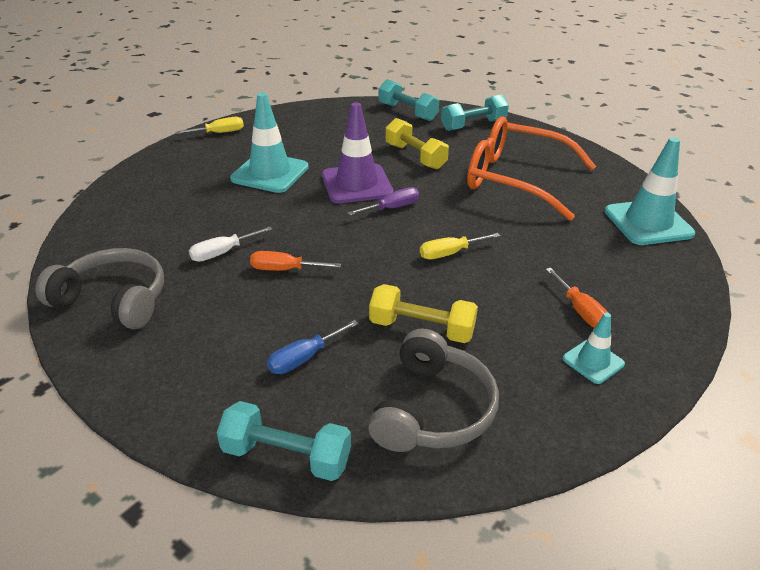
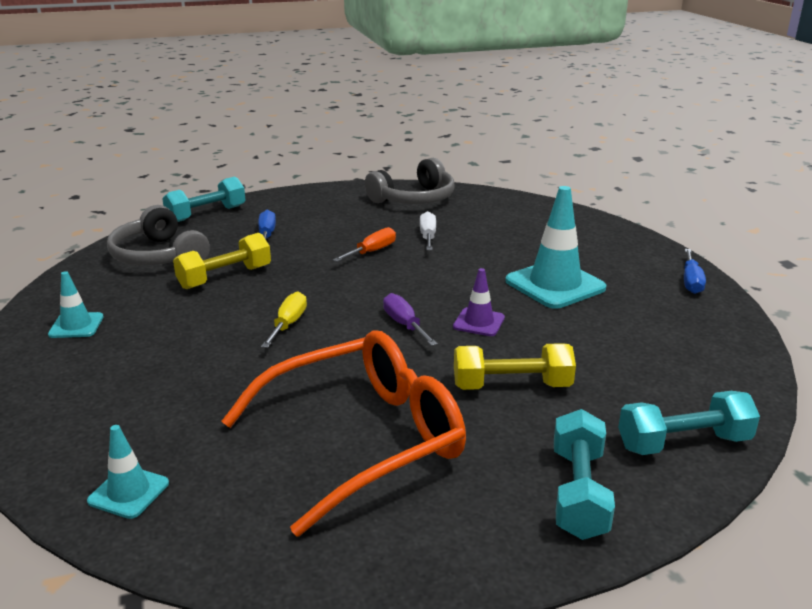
camera: 125 degrees right, 10 degrees down
yellow screwdriver [176,117,244,134] -> blue screwdriver [684,249,706,294]
purple traffic cone [322,102,393,203] -> purple traffic cone [453,268,505,336], size x0.53
purple screwdriver [347,187,419,216] -> purple screwdriver turned 150 degrees clockwise [383,293,438,346]
orange screwdriver [546,268,609,328] -> none
turquoise traffic cone [605,137,695,245] -> turquoise traffic cone [87,425,169,519], size x0.53

